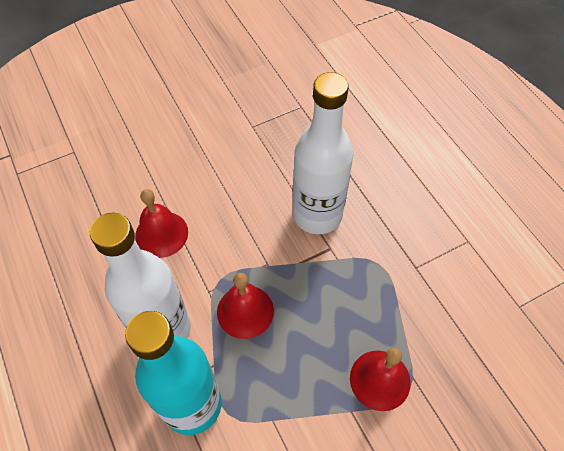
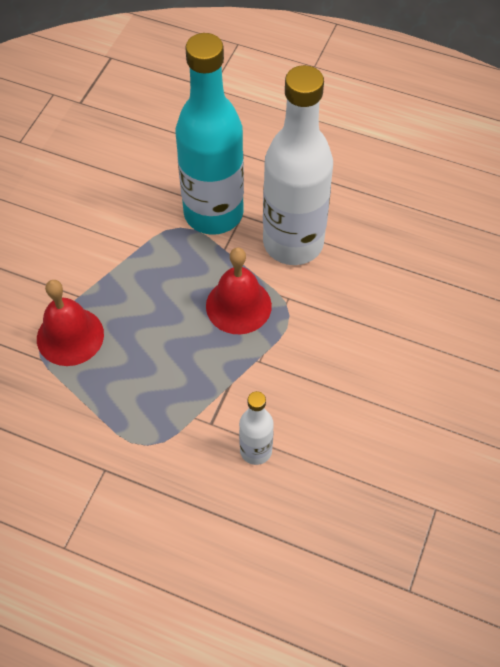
camera: 140 degrees right, 0 degrees up
red bell [135,189,188,258] -> none
white bottle [293,72,353,234] -> white bottle [239,391,274,465], size x0.47

